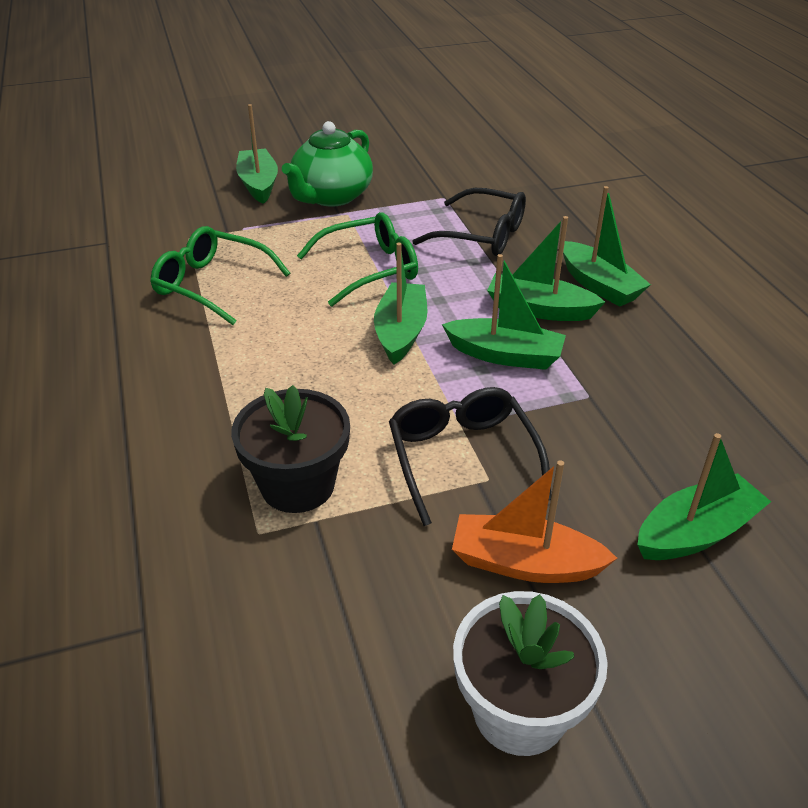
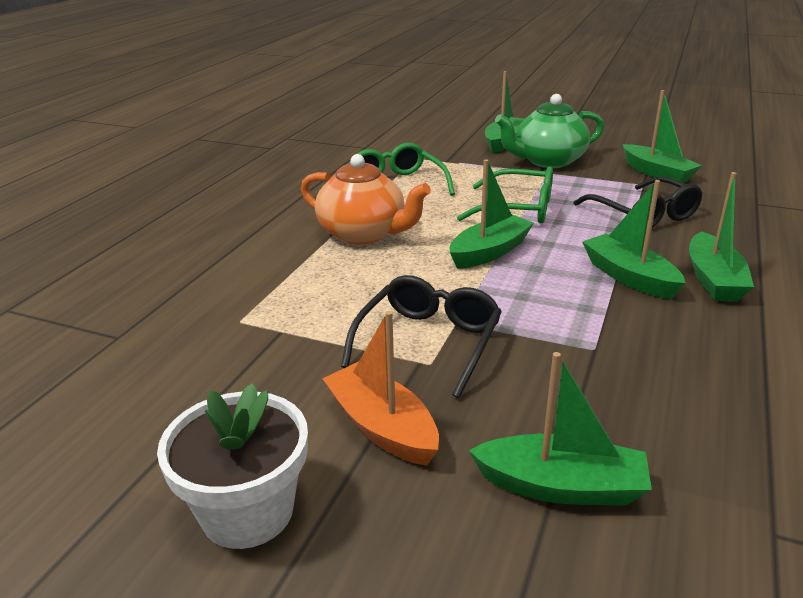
camera: 40 degrees right, 10 degrees down
black flower pot [231,385,350,513] -> none
green boat [442,254,566,370] -> green boat moved to [623,90,702,182]
none -> orange teapot [301,154,431,244]

